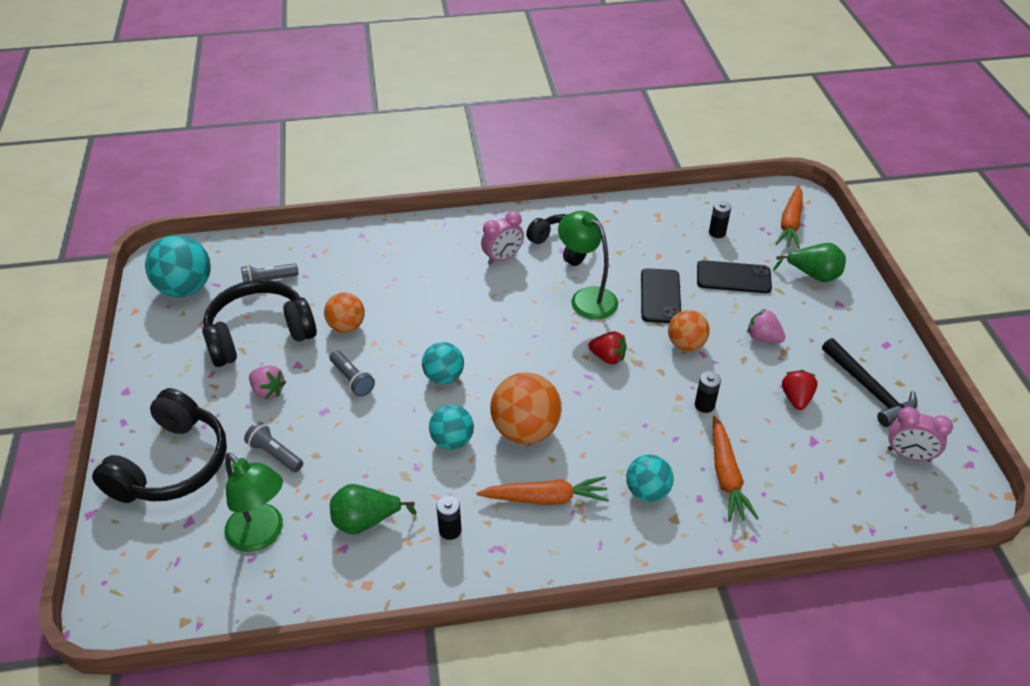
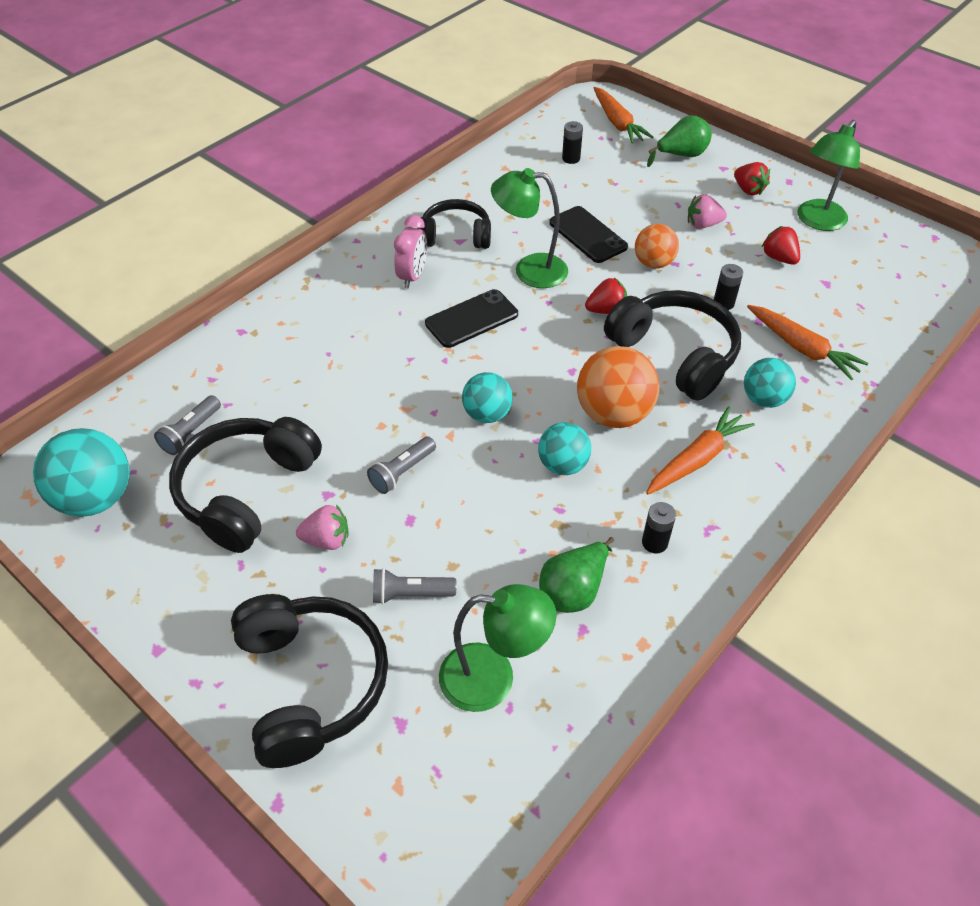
camera: 40 degrees left, 5 degrees up
orange ball [324,292,365,333] -> none
grey flashlight [330,351,375,396] -> grey flashlight turned 120 degrees clockwise [367,436,436,494]
black phone [697,260,772,293] -> black phone moved to [425,289,518,348]
black hammer [822,338,917,427] -> green lamp [797,120,860,231]
pink clock [888,407,953,462] -> none
none -> black headphones [604,290,741,401]
none -> red strawberry [734,162,770,195]

